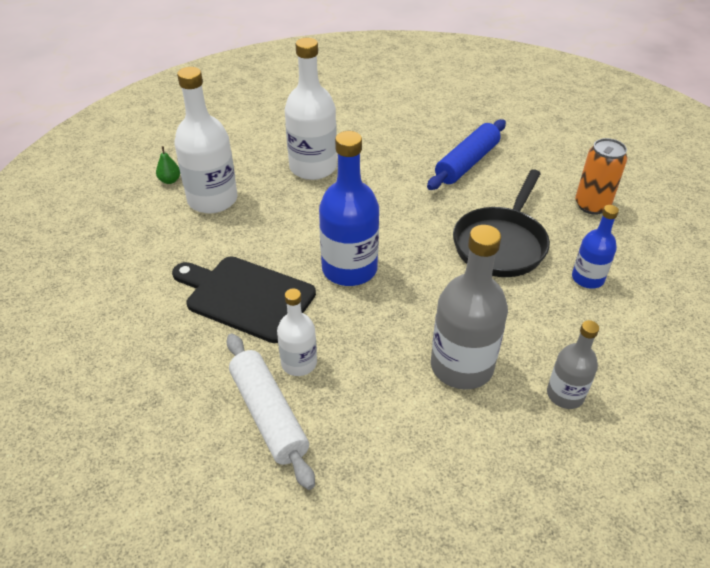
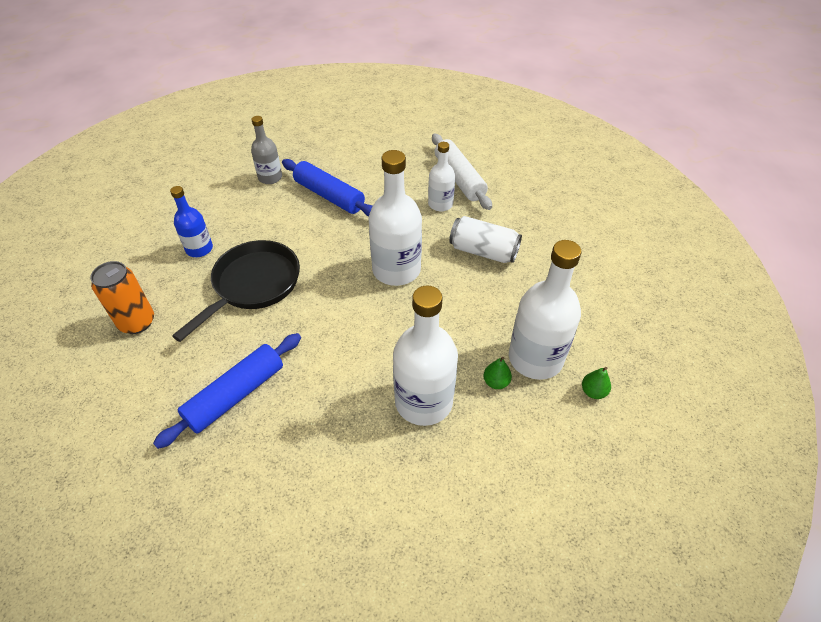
camera: 175 degrees left, 5 degrees up
black cutting board [172,256,316,343] -> white can [449,216,522,263]
blue bottle [319,131,379,286] -> white bottle [368,150,422,286]
grey bottle [431,225,508,390] -> blue rolling pin [282,159,373,217]
none -> green pear [484,357,512,389]

